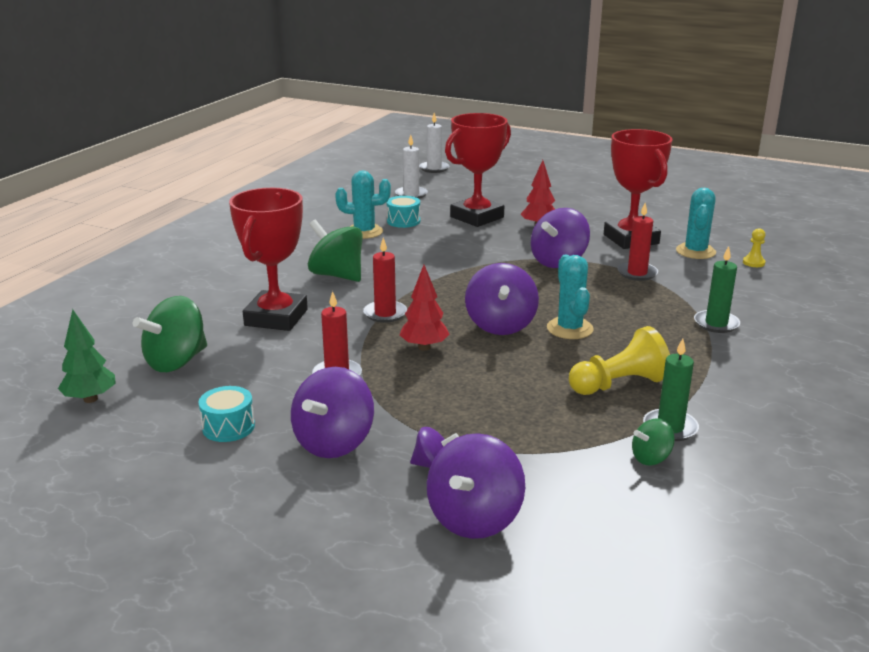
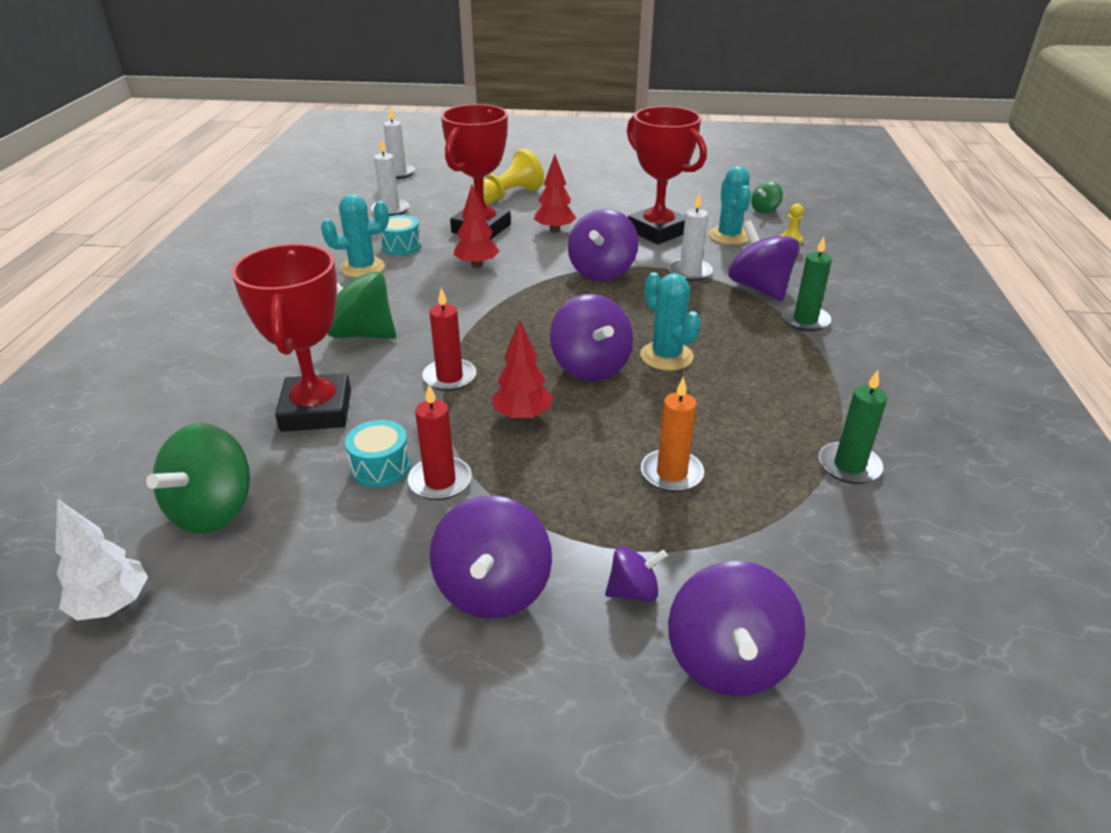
camera: 20 degrees left, 10 degrees up
green tree [58,309,116,403] -> white tree [55,499,148,620]
turquoise drum [198,386,255,442] -> turquoise drum moved to [345,420,411,487]
yellow pawn [569,326,670,395] -> yellow pawn moved to [474,149,544,204]
red candle [617,203,658,281] -> white candle [669,194,713,281]
green spinning top [632,419,675,465] -> green spinning top moved to [751,182,783,213]
none -> red tree [453,185,499,268]
none -> orange candle [641,377,704,492]
none -> purple spinning top [728,220,800,301]

